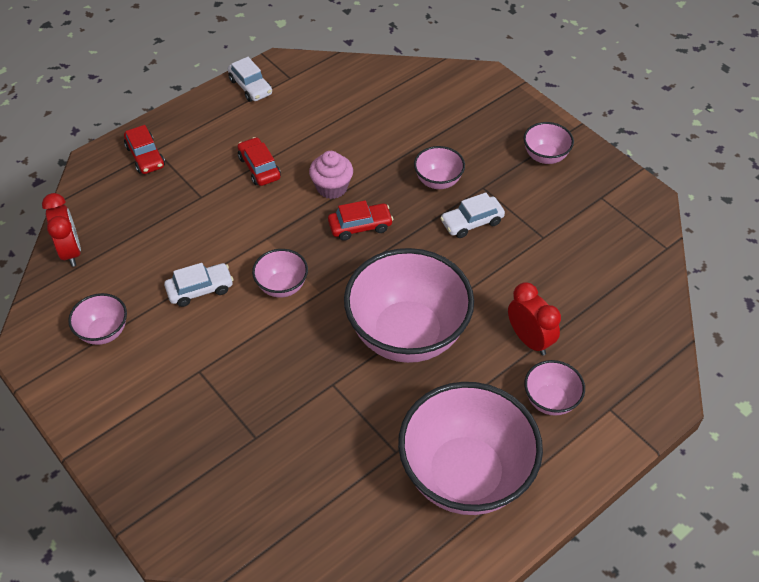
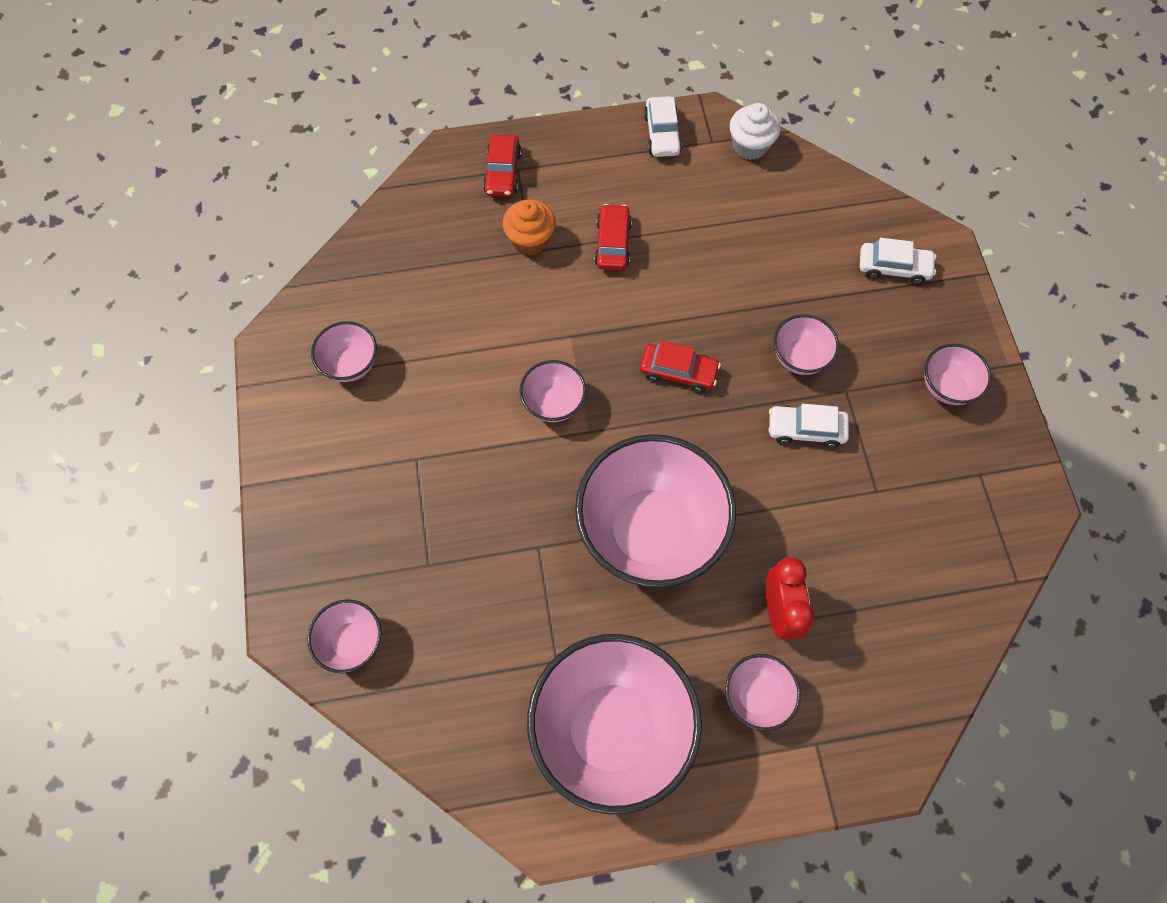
camera: 30 degrees right, 15 degrees up
red clock [42,193,81,267] -> none
white car [164,263,233,307] -> white car moved to [860,238,936,284]
pink cupcake [309,151,353,199] -> none
none -> pink bowl [307,599,381,673]
none -> orange cupcake [503,200,556,255]
none -> white cupcake [730,103,780,160]

